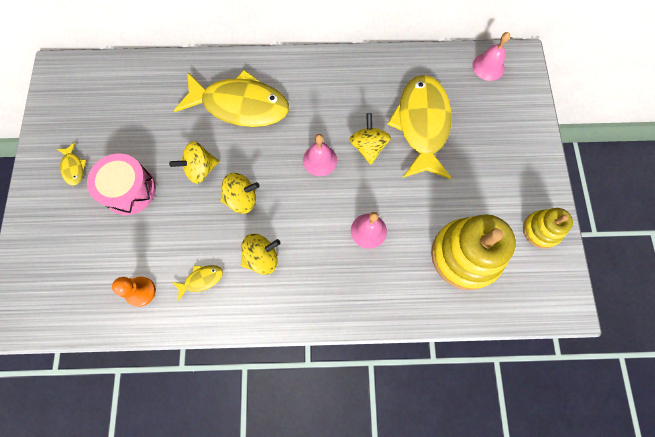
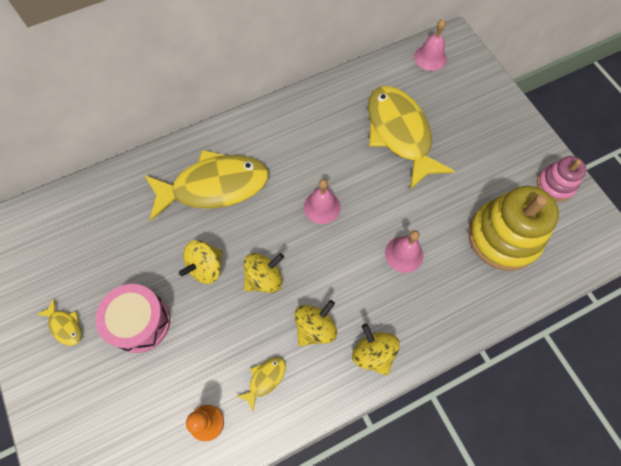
camera: 25 degrees left, 5 degrees down
yellow spinning top [349,113,391,164] -> yellow spinning top moved to [352,324,400,376]
yellow stacking toy [523,208,573,249] -> pink stacking toy [537,156,587,202]

